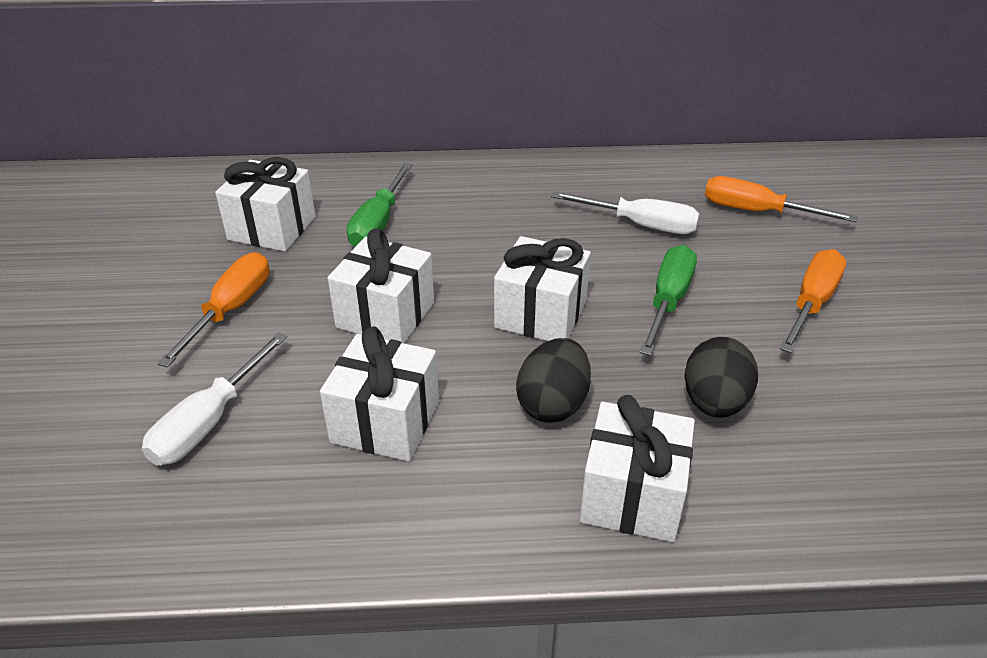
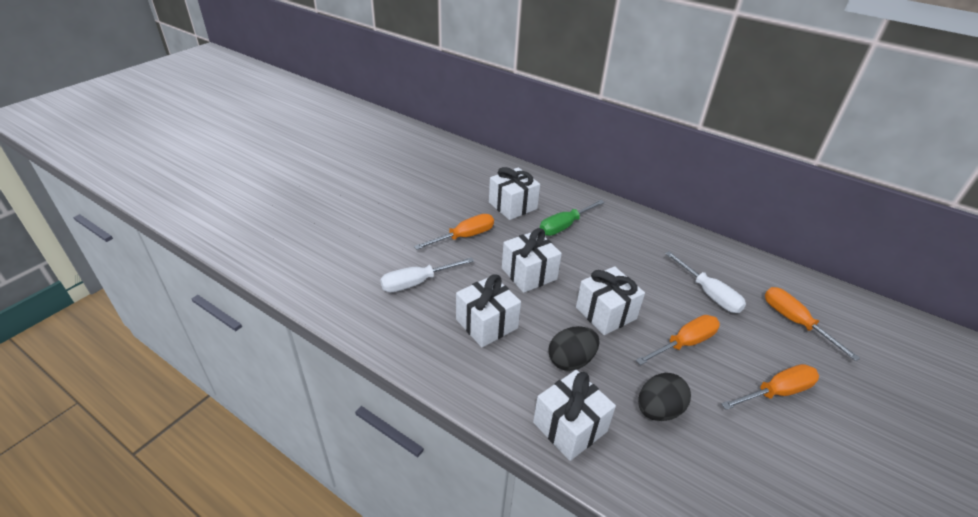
camera: 35 degrees right, 0 degrees up
green screwdriver [640,245,697,356] -> orange screwdriver [636,315,720,365]

